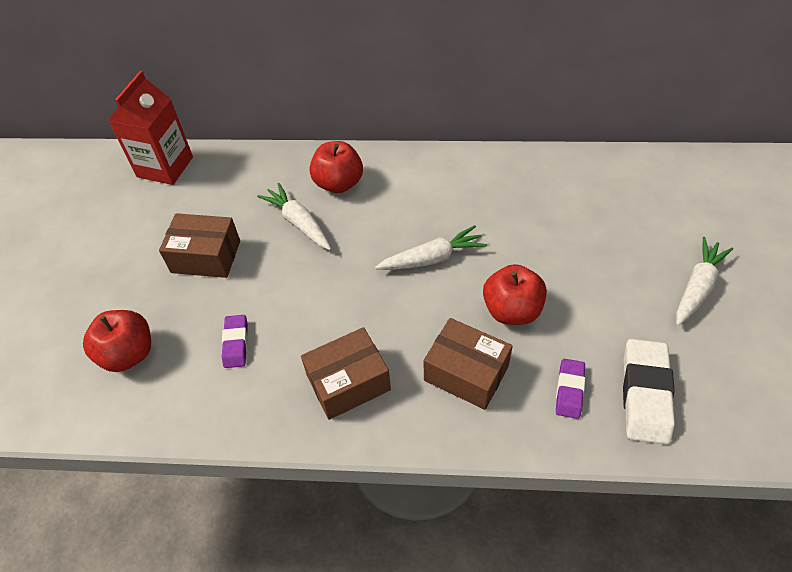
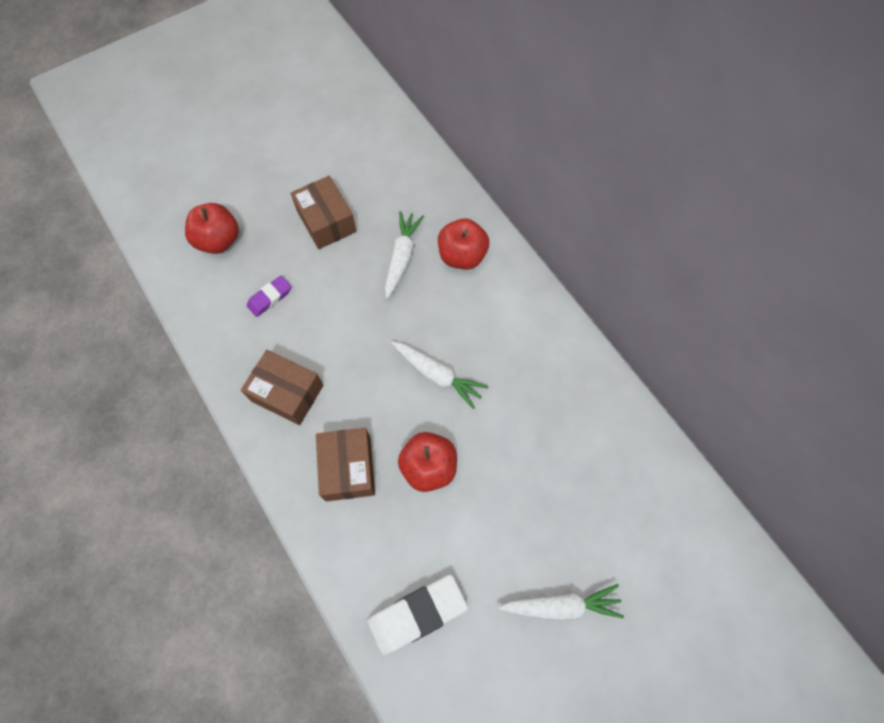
camera: 50 degrees right, 15 degrees up
red carton [108,71,193,185] -> none
purple eraser [556,359,585,419] -> none

